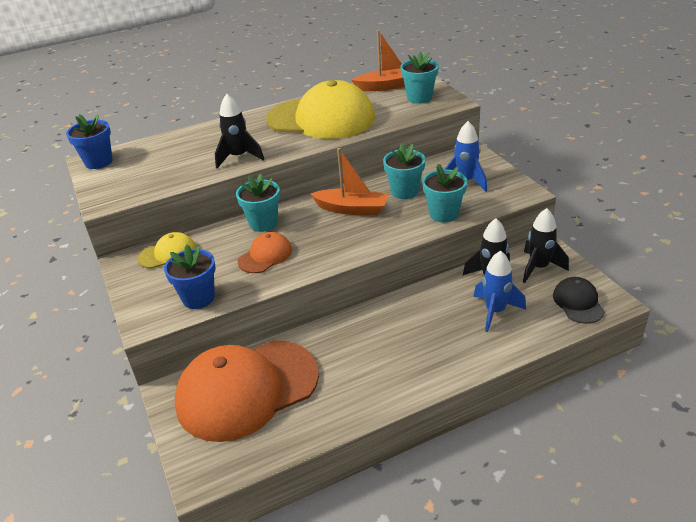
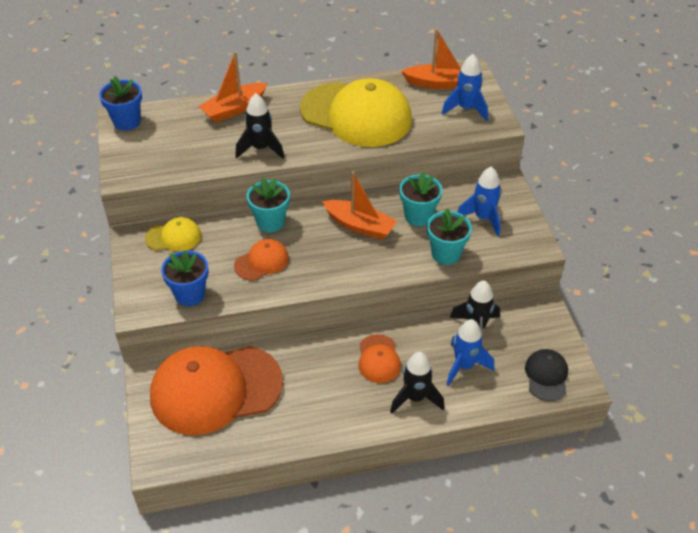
camera: 10 degrees right, 10 degrees up
turquoise flower pot [400,52,439,104] -> blue rocket [441,54,488,121]
black rocket [523,208,569,283] -> black rocket moved to [390,352,445,414]
none -> orange boat [199,51,267,123]
none -> orange cap [358,334,401,383]

